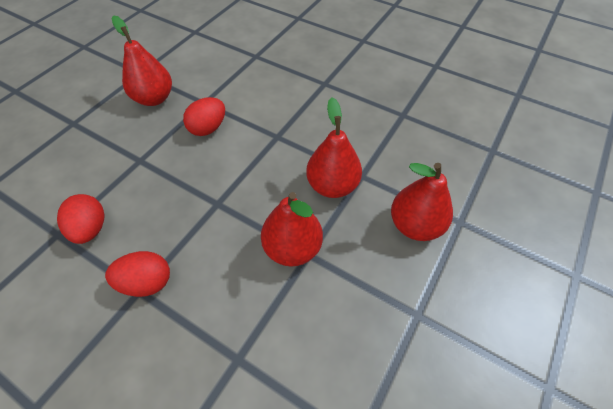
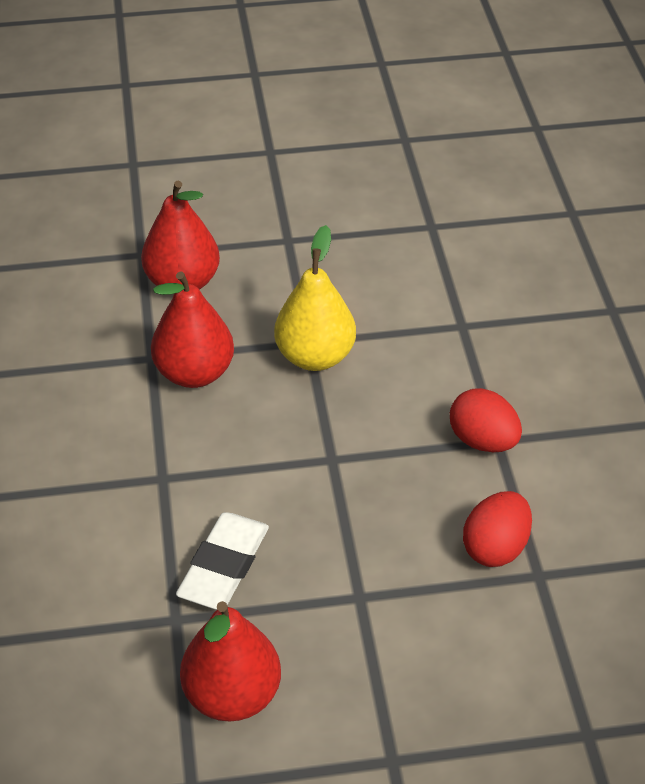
camera: 130 degrees left, 10 degrees down
red egg [183,97,225,136] -> white eraser [176,512,269,609]
red pear [261,192,323,267] -> yellow pear [274,225,356,371]

